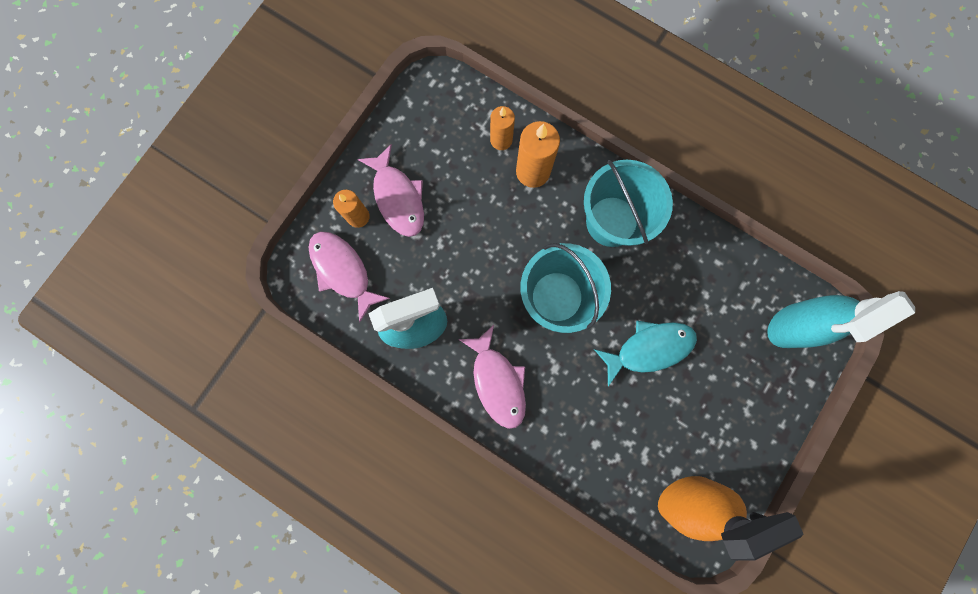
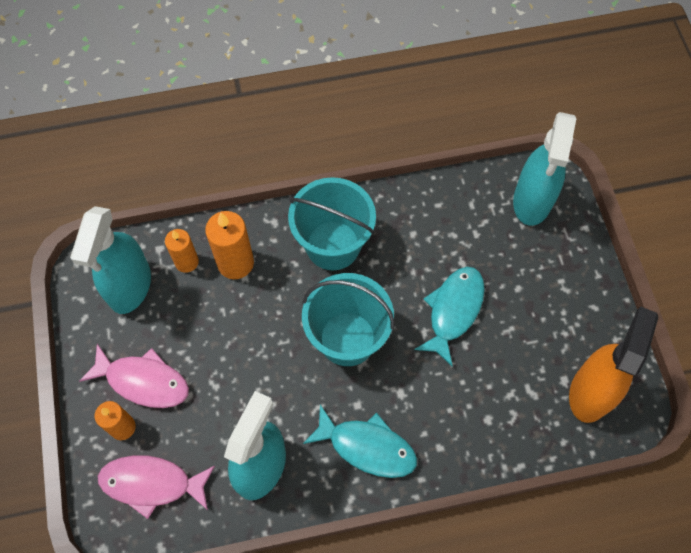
camera: 45 degrees left, 15 degrees down
pink fish [458,325,526,429] -> turquoise fish [303,405,417,478]
none -> turquoise spray bottle [70,206,151,314]

